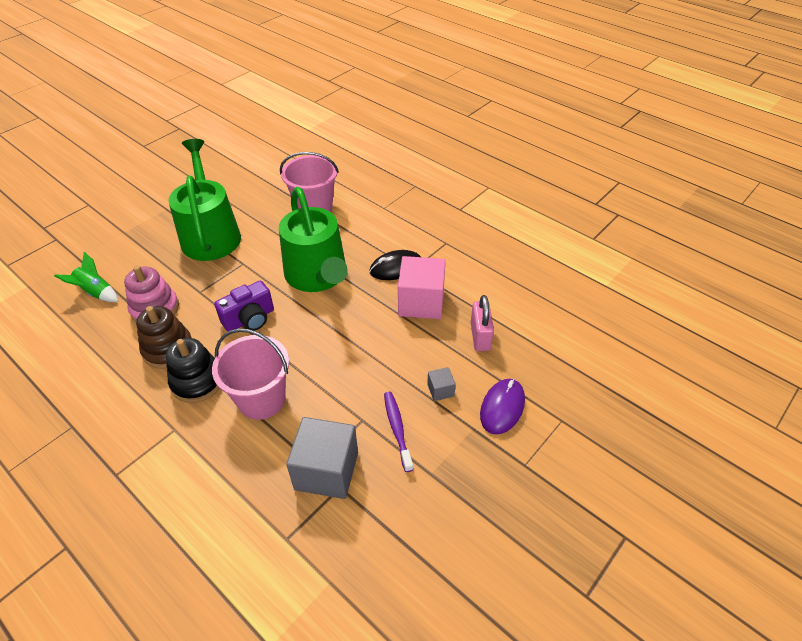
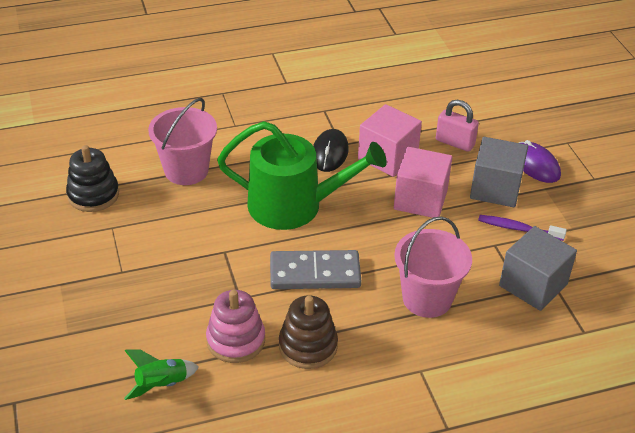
camera: 60 degrees left, 5 degrees down
black stacking toy [166,338,220,403] -> black stacking toy moved to [66,145,119,212]
green watering can [168,139,241,261] -> none
purple camera [214,281,274,332] -> grey domino [270,250,361,289]
grey cube [427,367,456,401] -> grey cube [470,137,528,207], size x2.21
none -> pink cube [394,147,452,218]

